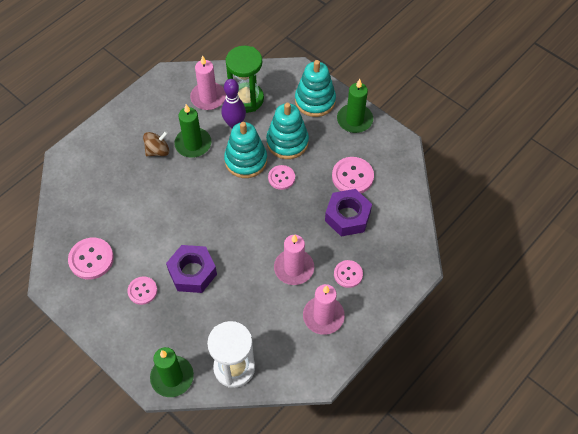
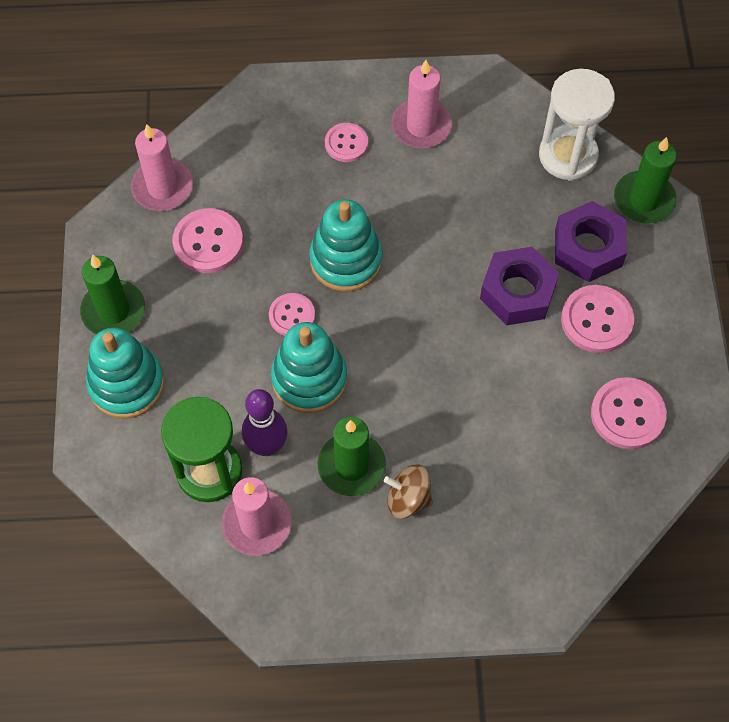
camera: 135 degrees left, 5 degrees up
pink button [127,276,157,305] -> pink button [561,285,634,353], size x1.54
turquoise stacking toy [266,103,309,159] -> turquoise stacking toy moved to [310,199,383,292]
pink candle [274,234,314,285] -> pink candle moved to [131,124,193,211]
purple nut [325,189,372,236] -> purple nut moved to [555,201,627,282]

